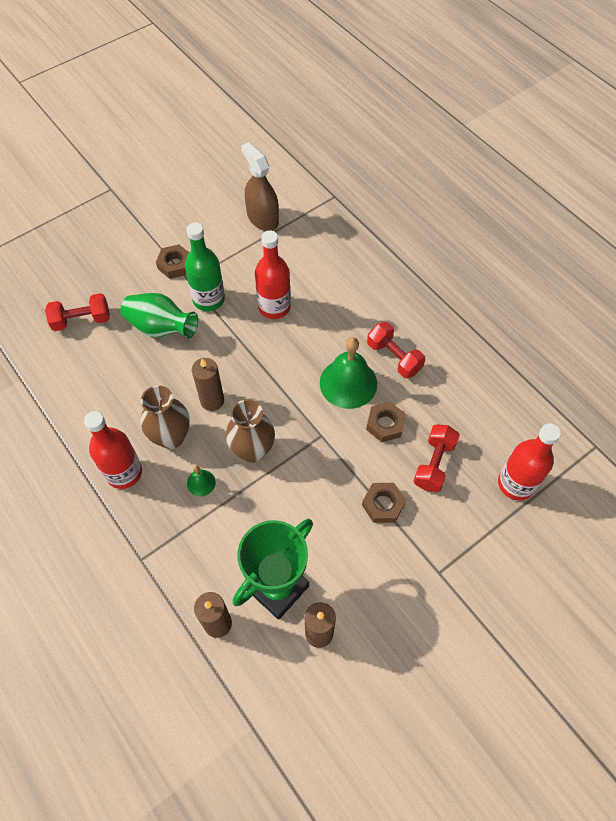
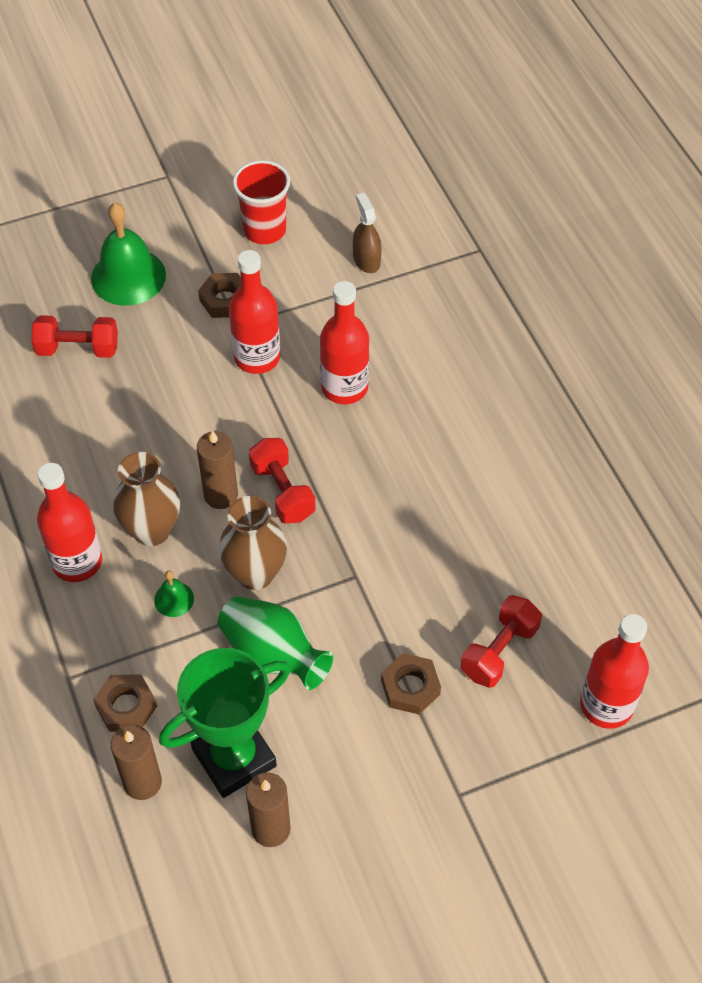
camera: 15 degrees right, 5 degrees down
green vase [121,293,198,339] -> green vase moved to [217,596,333,690]
green bottle [185,222,225,311] -> red bottle [229,250,280,374]
brown spray bottle [241,142,279,231] -> brown spray bottle [353,193,382,273], size x0.65
green bell [320,337,377,409] -> green bell moved to [91,203,166,306]
brown nut [366,402,406,442] -> brown nut moved to [93,674,157,732]
red dumbbell [367,322,425,378] -> red dumbbell moved to [249,438,316,524]
none -> red cup [233,160,290,244]

